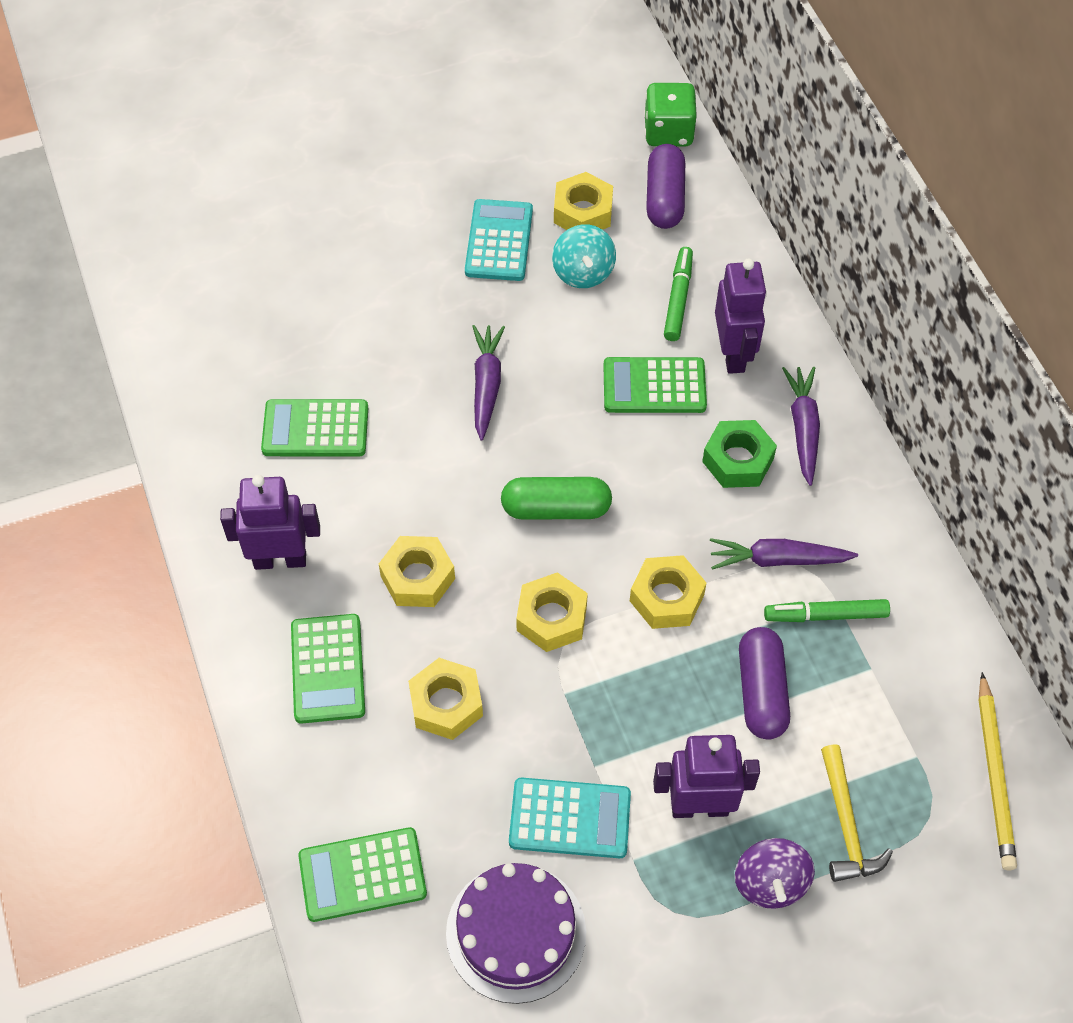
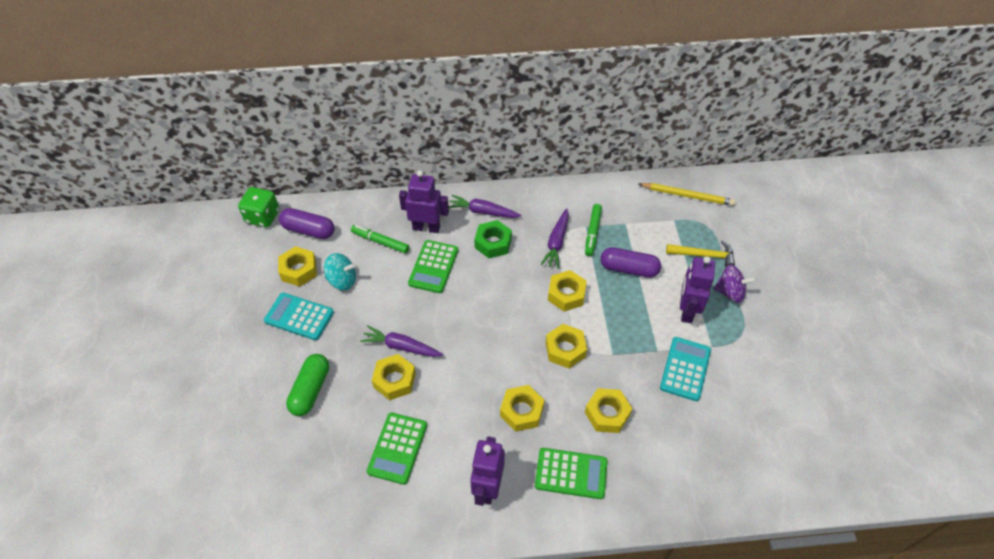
camera: 75 degrees left, 5 degrees down
green calculator [298,827,427,922] -> none
purple cake [446,863,586,1004] -> none
green capsule [501,477,612,520] -> green capsule moved to [286,354,329,416]
none -> yellow nut [371,354,416,400]

